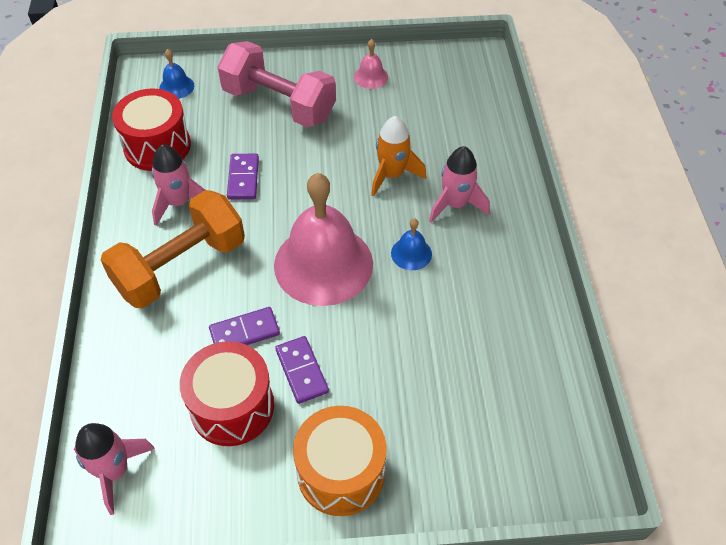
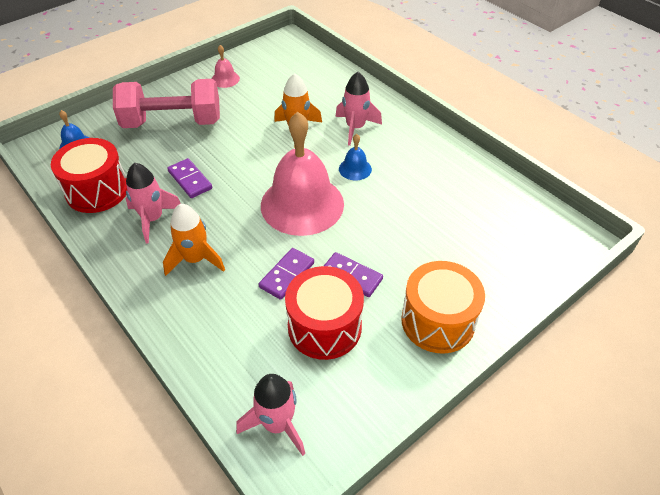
camera: 35 degrees left, 5 degrees down
orange dumbbell [101,190,245,309] -> orange rocket [163,204,225,276]

